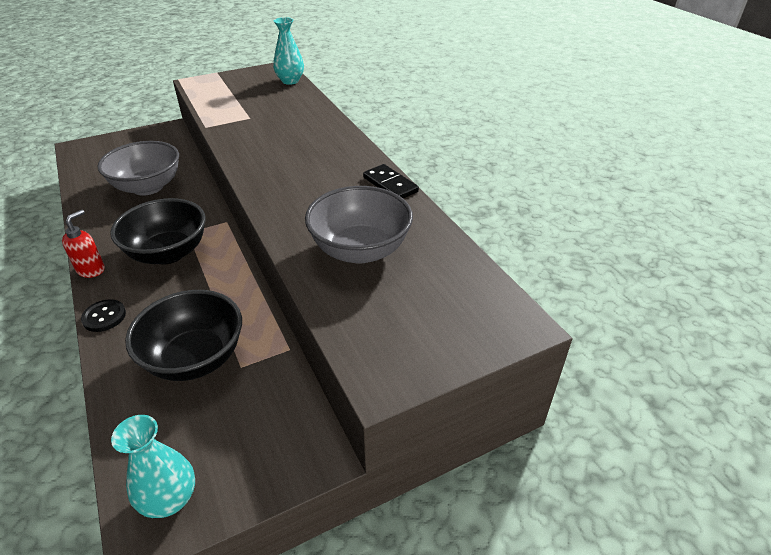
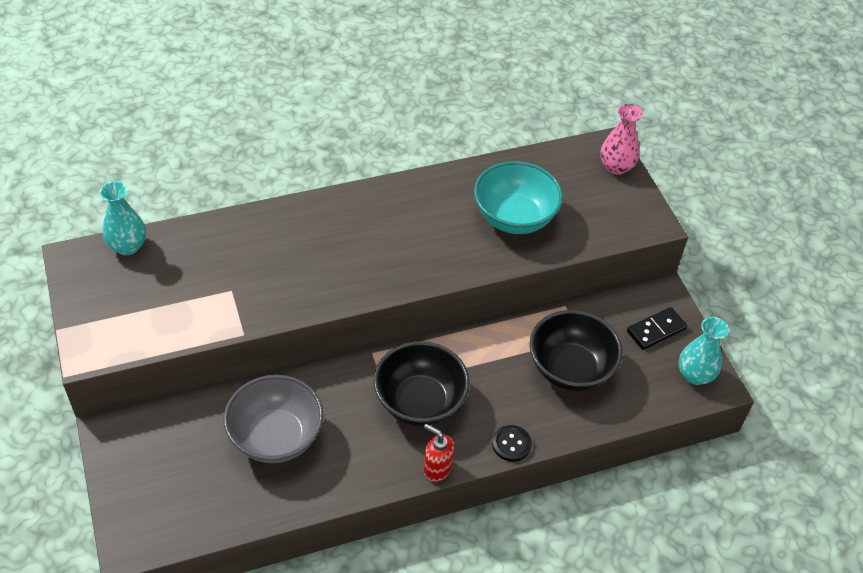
camera: 85 degrees left, 10 degrees up
grey bowl [305,186,413,263] -> turquoise bowl [474,161,563,234]
black domino [363,164,419,199] -> black domino moved to [627,307,688,350]
none -> pink vase [600,104,643,175]

